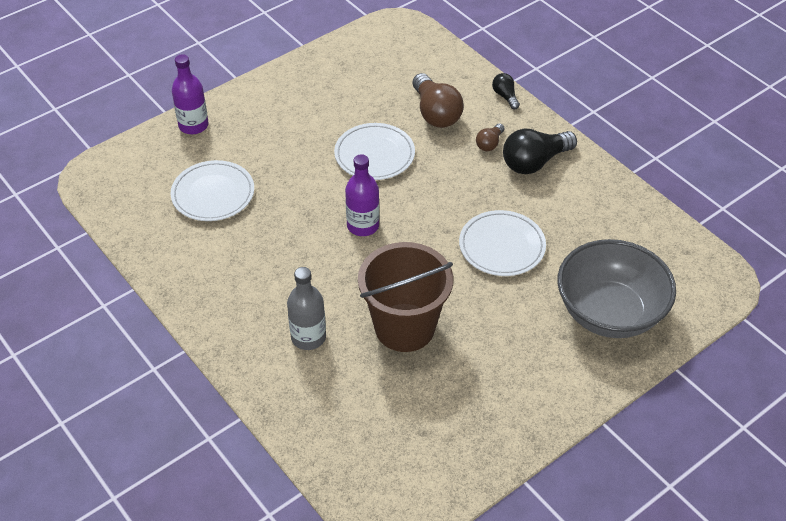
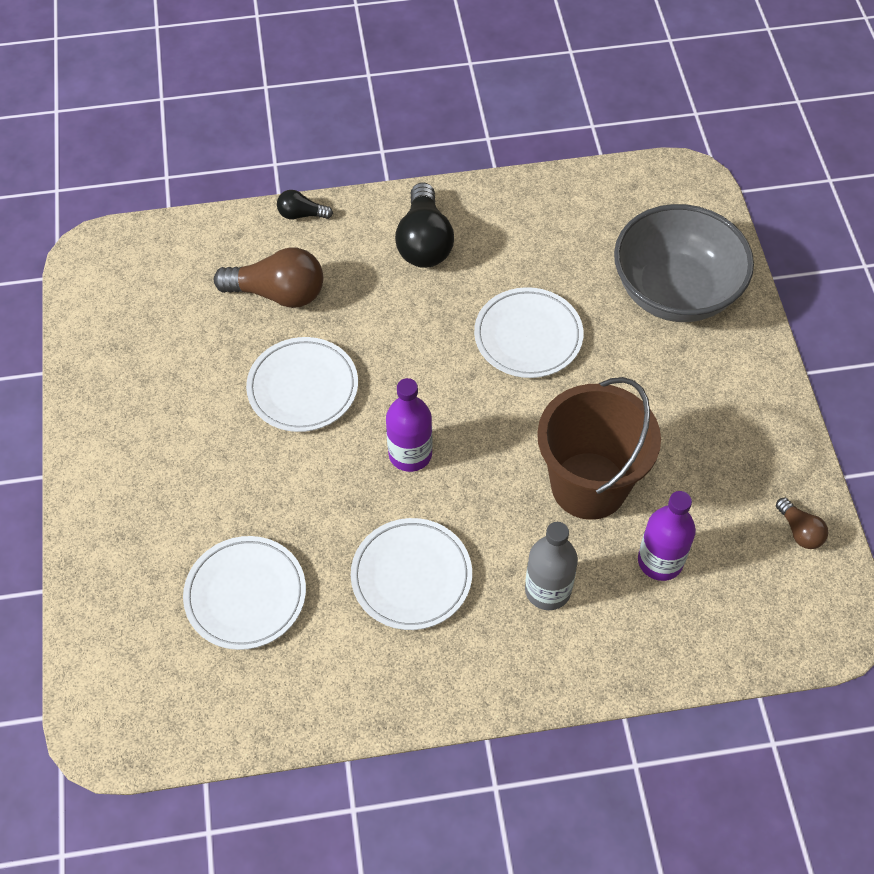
camera: 60 degrees left, 10 degrees up
purple bottle [172,54,208,134] -> purple bottle moved to [638,491,696,581]
brown light bulb [476,123,504,151] -> brown light bulb moved to [776,498,828,549]
none -> white plate [351,518,472,630]

